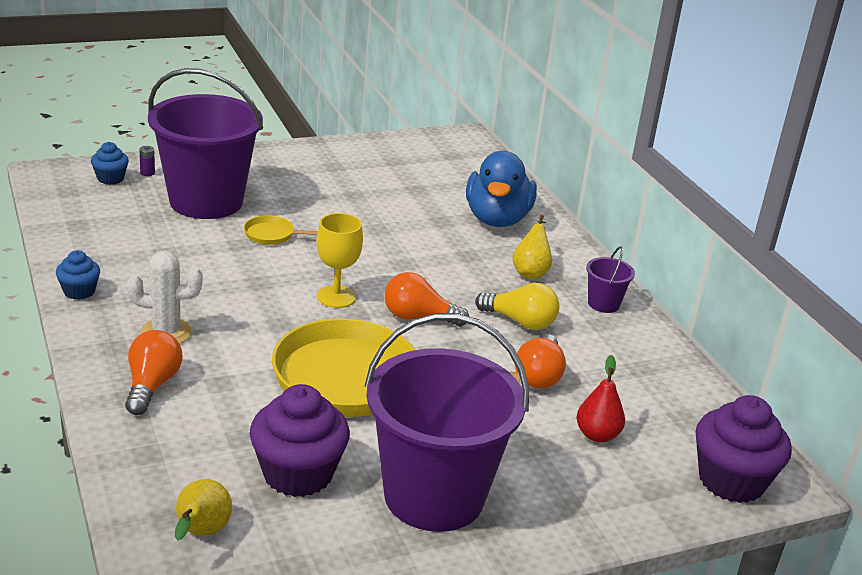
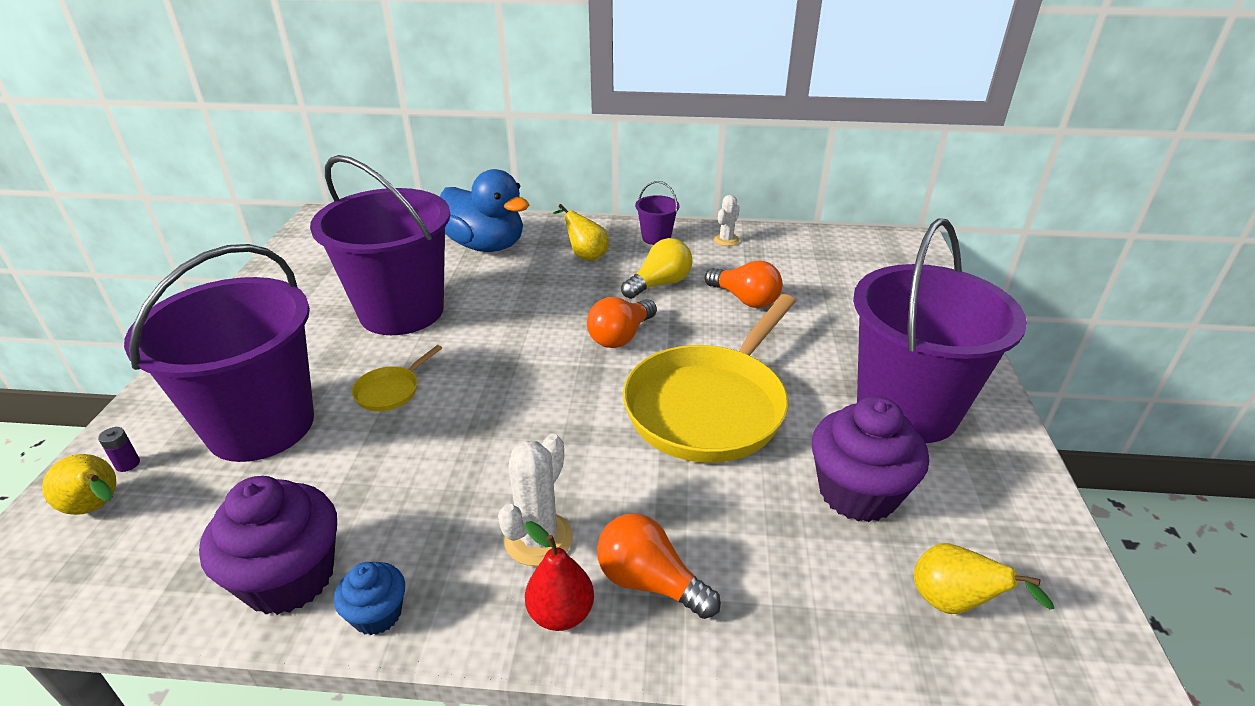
camera: 60 degrees left, 5 degrees up
blue cupcake [91,142,129,185] -> yellow pear [42,454,116,515]
yellow goblet [316,213,363,308] -> none
red pear [577,355,625,442] -> red pear moved to [525,521,594,631]
purple cupcake [695,395,792,503] -> purple cupcake moved to [199,476,337,615]
none -> purple bucket [310,155,451,335]
none -> white cactus [714,195,740,246]

